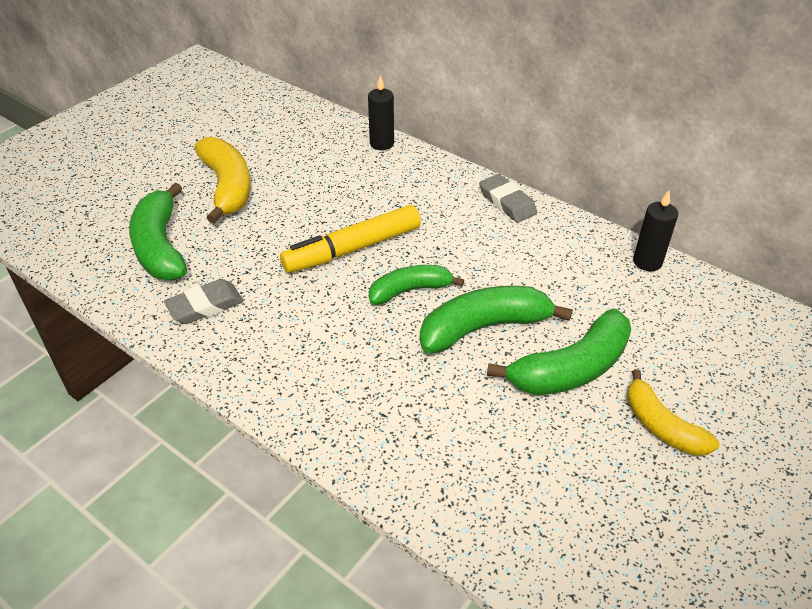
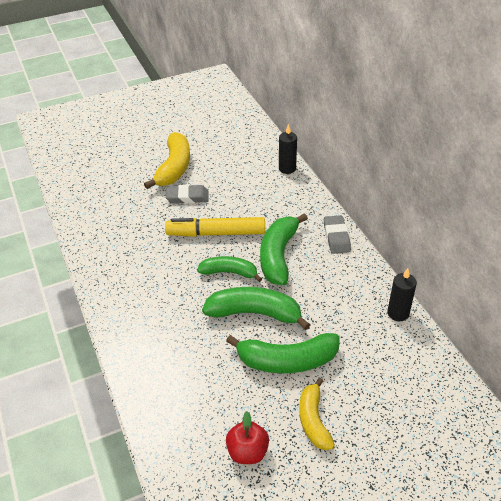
camera: 30 degrees right, 0 degrees up
green banana [129,183,187,280] -> green banana moved to [260,213,308,285]
grey eraser [164,279,244,324] -> grey eraser moved to [165,184,209,204]
none -> red apple [226,411,269,464]

